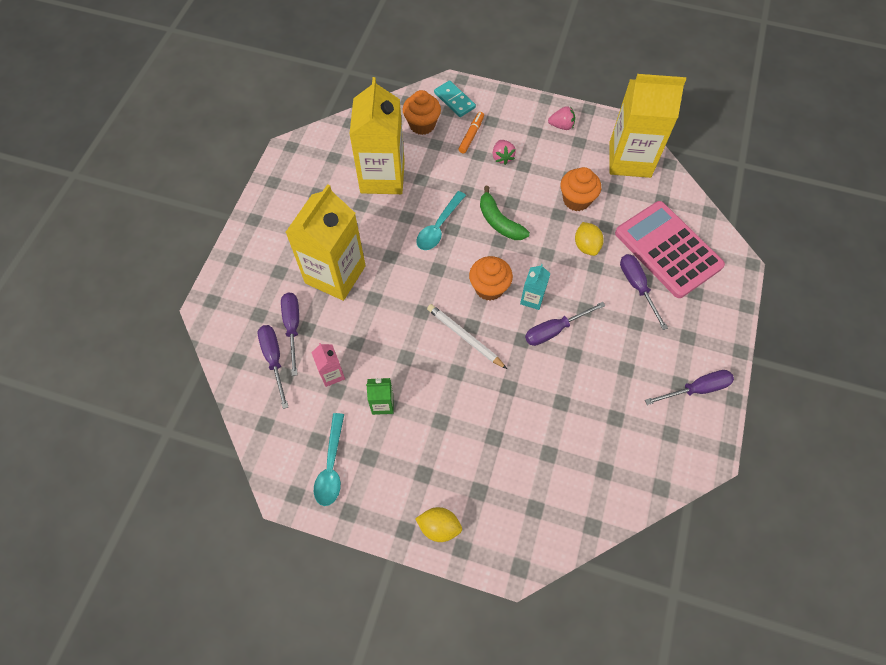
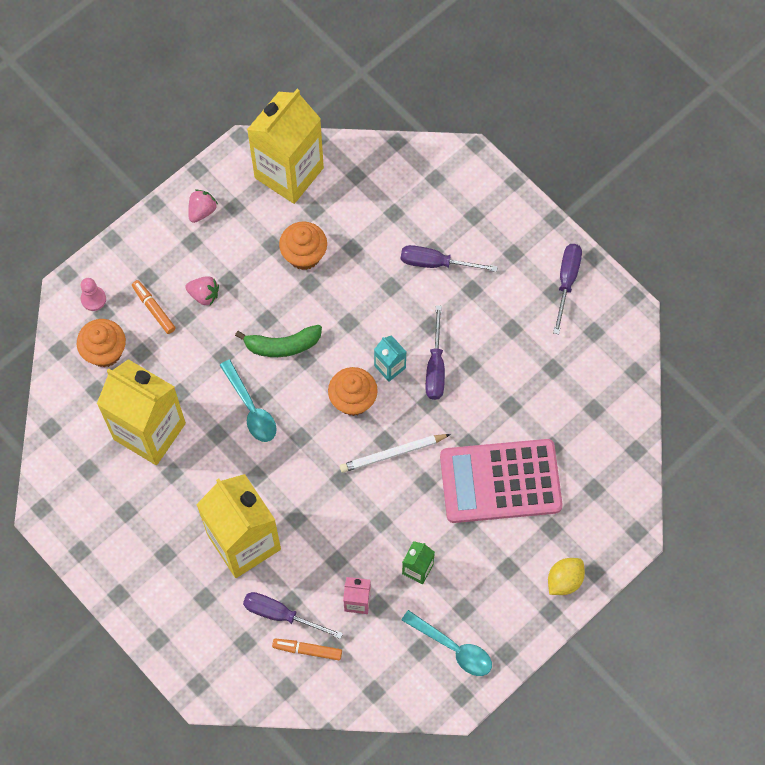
camera: 60 degrees left, 5 degrees up
purple screwdriver [258,325,288,409] -> orange marker [272,638,342,660]
turquoise domino [434,80,476,117] -> pink pawn [80,278,106,311]
yellow lemon [575,222,604,256] -> none
pink calculator [615,201,725,298] -> pink calculator moved to [440,439,563,523]

